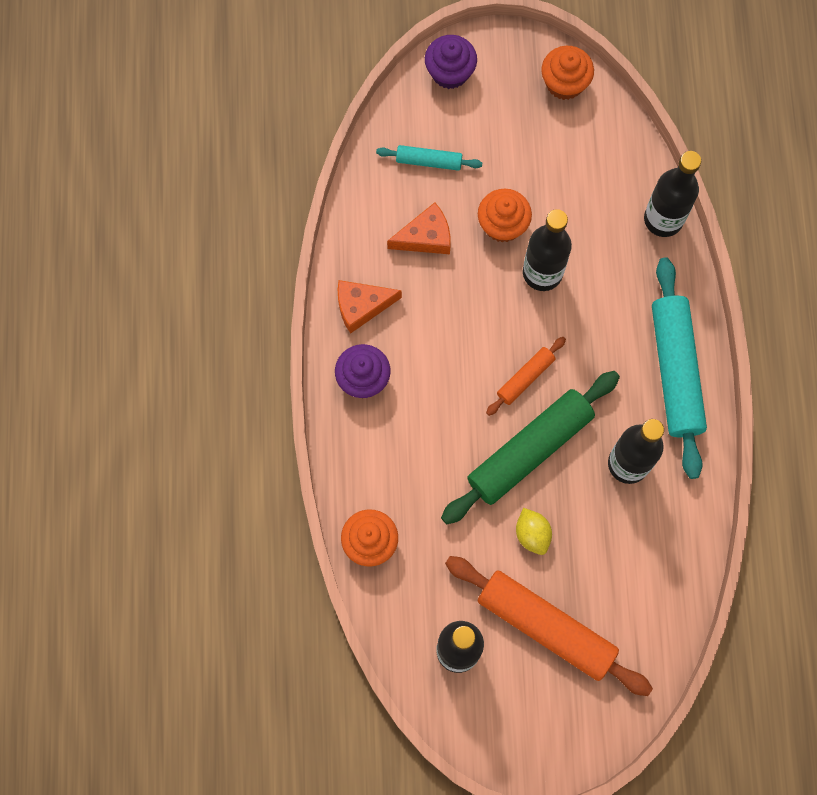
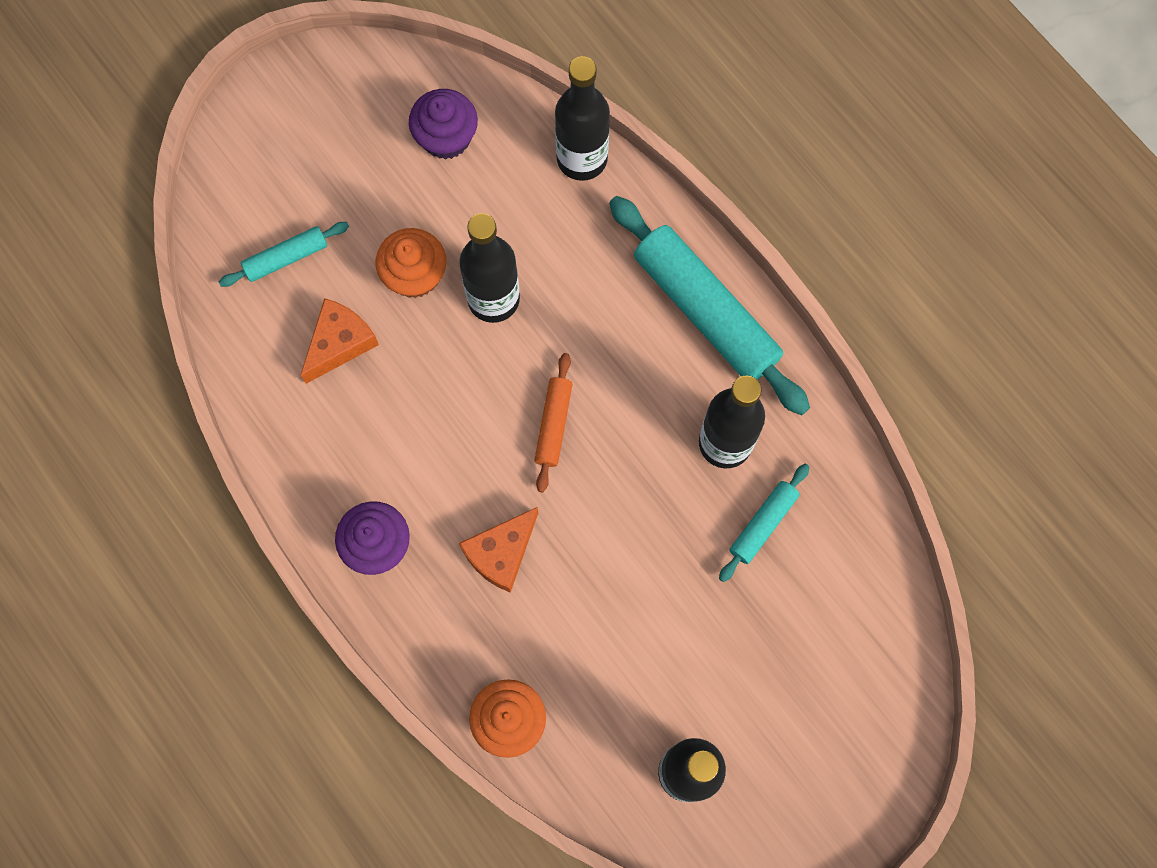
camera: 35 degrees left, 0 degrees up
orange cheese [338,280,402,334] -> orange cheese moved to [459,507,538,593]
purple cupcake [425,35,477,89] -> purple cupcake moved to [409,89,478,160]
green rolling pin [441,371,620,524] -> none
orange rolling pin [445,556,653,696] -> none
yellow lemon [516,508,552,555] -> none
orange cupcake [541,46,594,100] -> none
none -> turquoise rolling pin [719,464,809,582]

